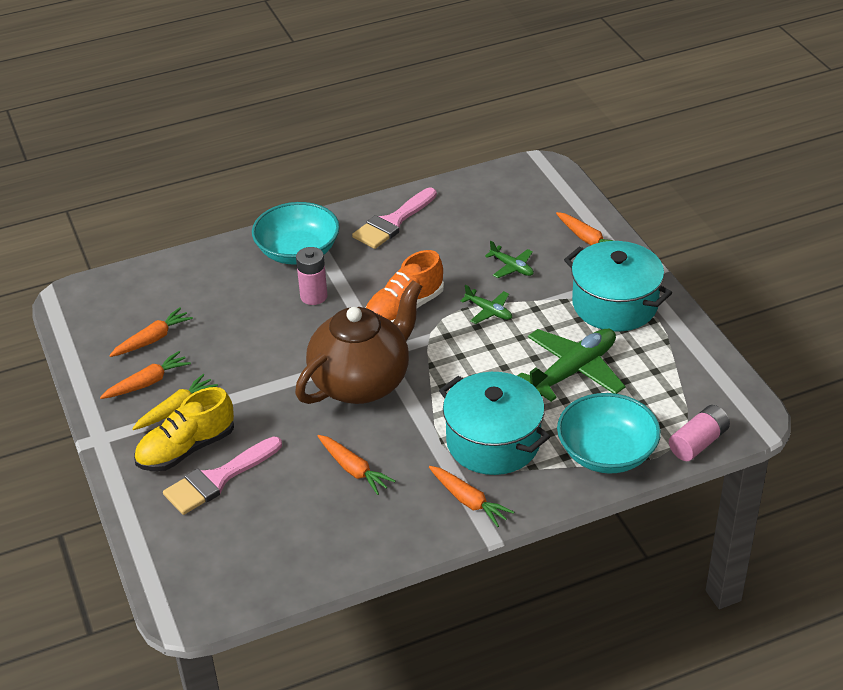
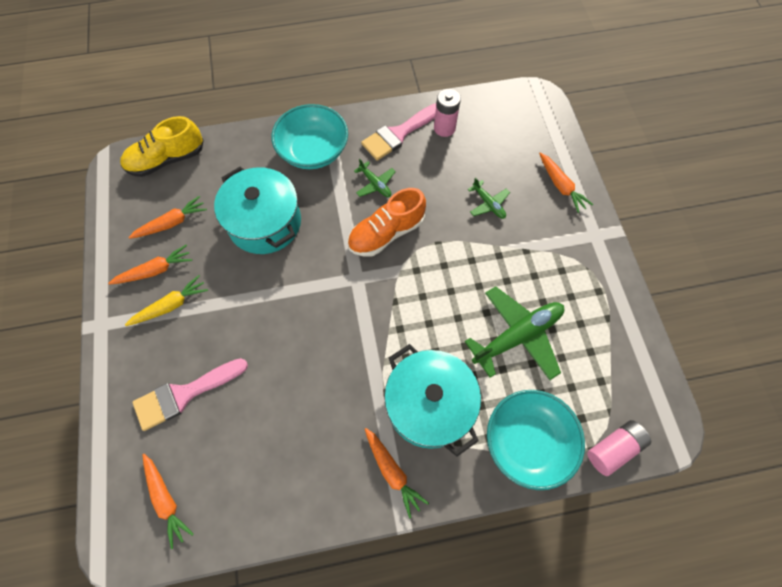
camera: 10 degrees right, 25 degrees up
yellow shoe [134,387,234,471] -> yellow shoe moved to [120,116,204,177]
brown teapot [295,280,423,404] -> none
pink battery [296,247,327,305] -> pink battery moved to [434,89,461,137]
orange carrot [318,435,395,495] -> orange carrot moved to [143,454,194,549]
green plane [460,285,512,324] -> green plane moved to [354,159,396,197]
turquoise pot [564,241,672,331] -> turquoise pot moved to [214,166,301,254]

